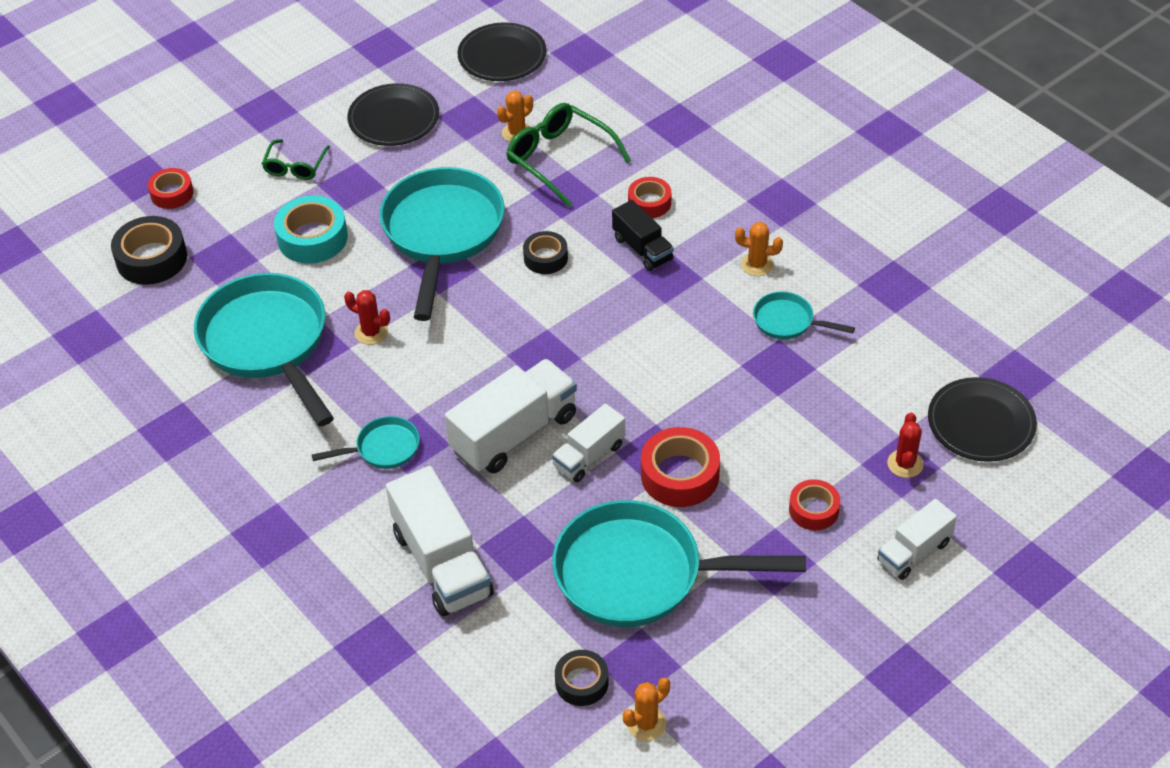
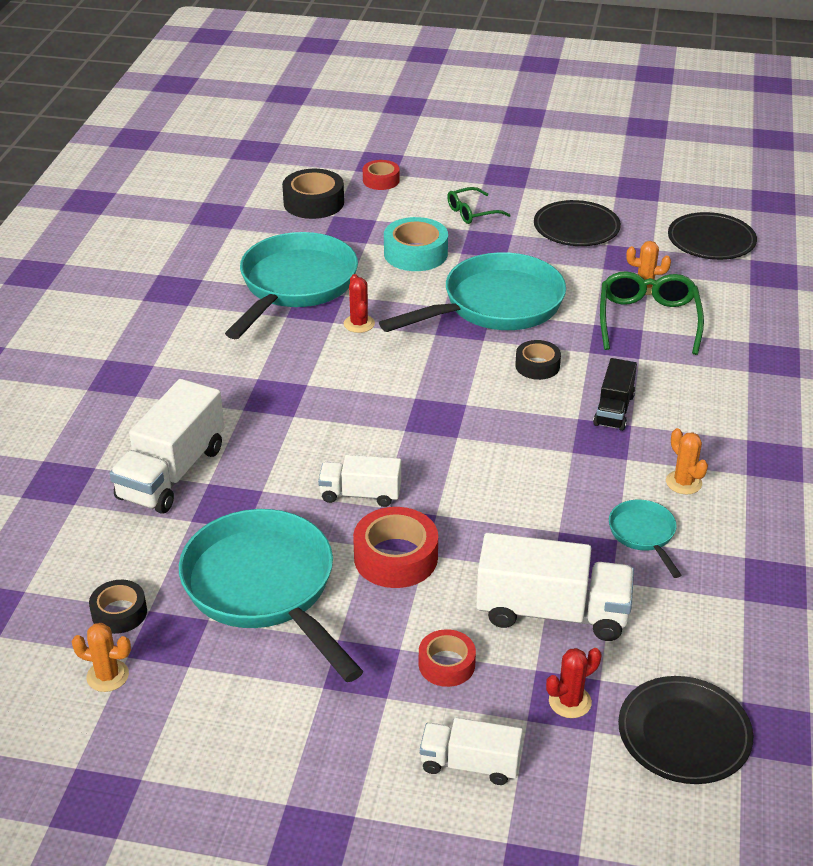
camera: 50 degrees right, 10 degrees down
turquoise pan [312,416,420,469] -> none
white truck [445,359,577,473] -> white truck moved to [476,533,634,641]
red tape [628,177,671,218] -> none

